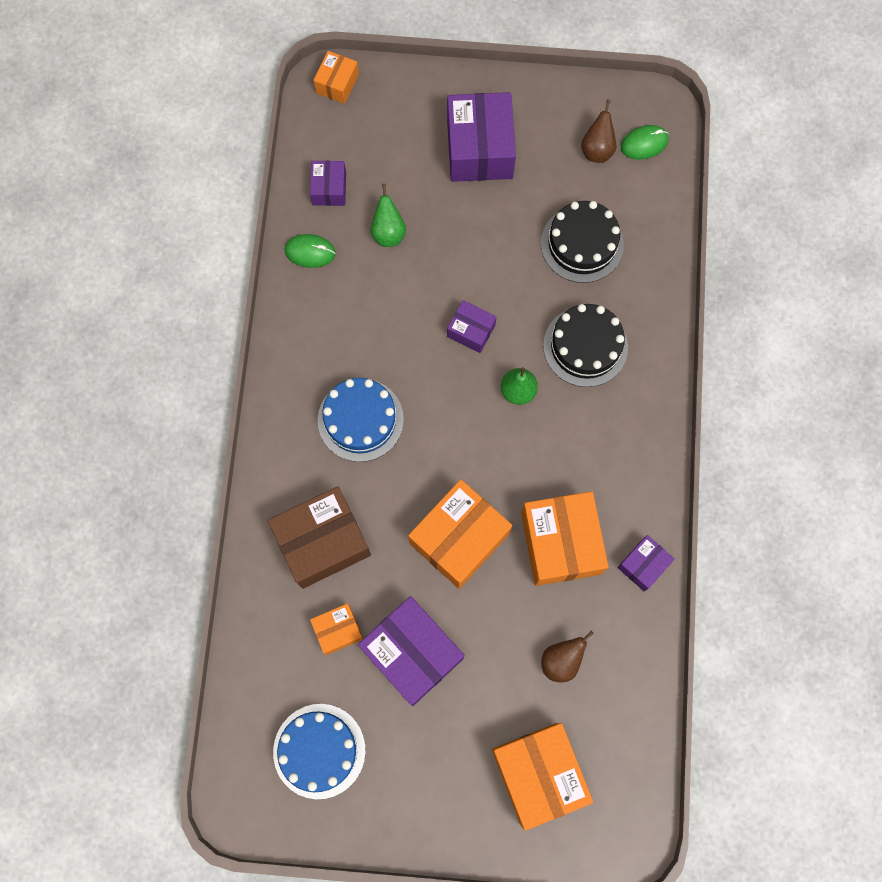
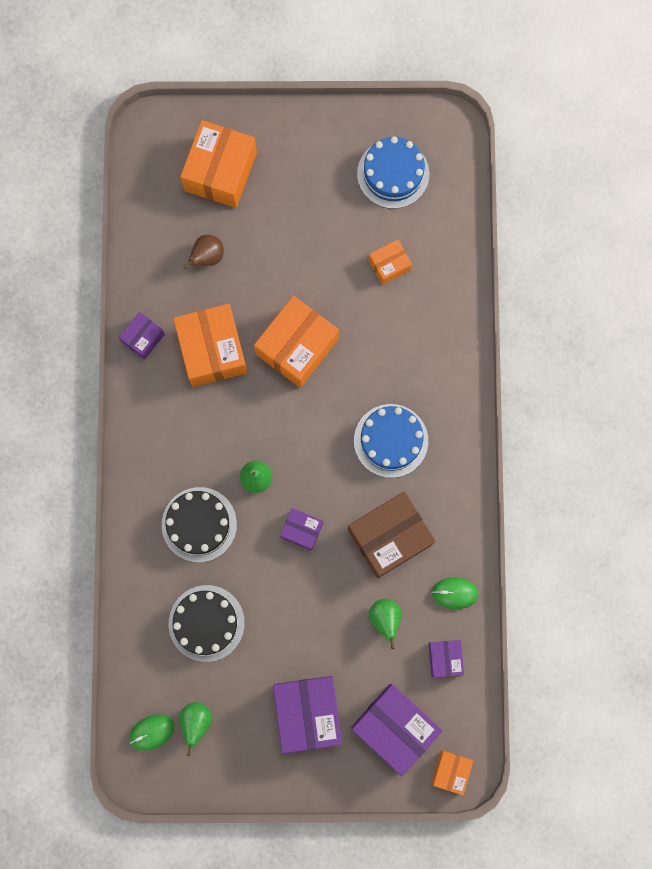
camera: 175 degrees right, 5 degrees up
brown box [268,486,371,589] -> brown box moved to [348,491,436,578]
purple box [358,596,464,706] -> purple box moved to [351,684,442,776]
orange box [492,723,593,831] -> orange box turned 45 degrees clockwise [180,120,257,208]
brown pear [581,99,617,163] -> green pear [179,702,212,756]

